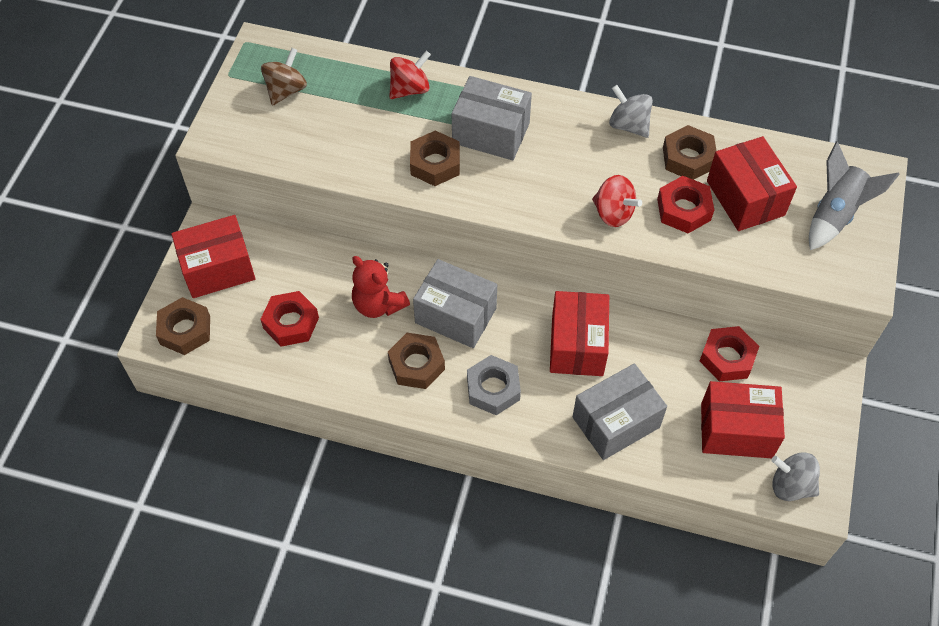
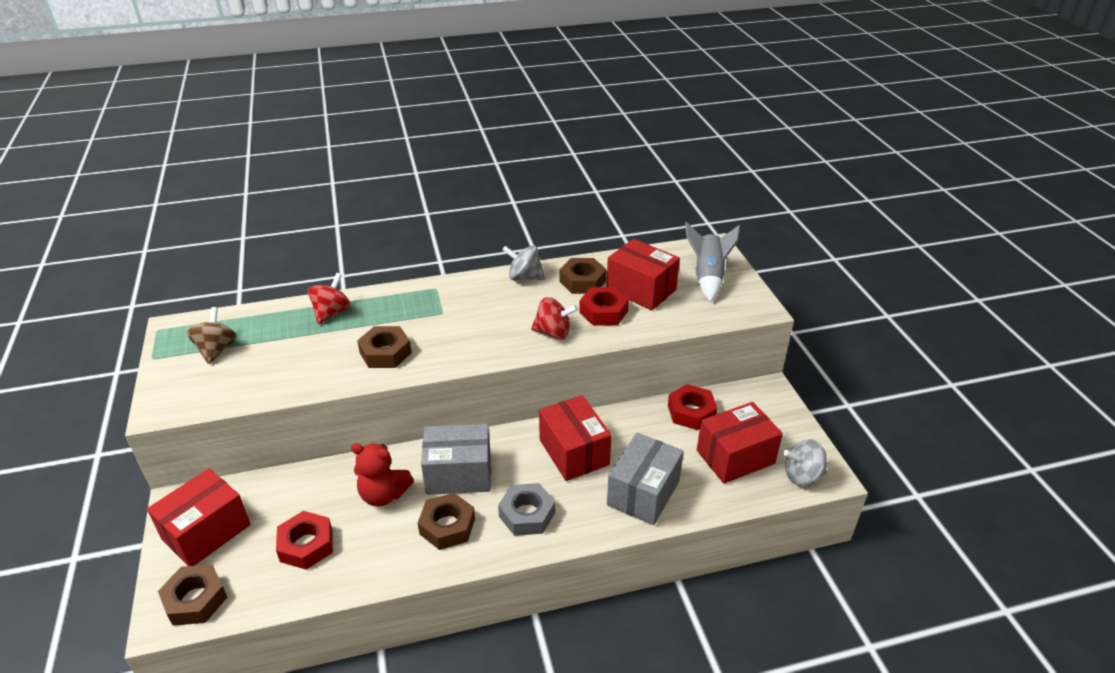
camera: 30 degrees left, 20 degrees down
grey box [452,76,532,160] -> none

